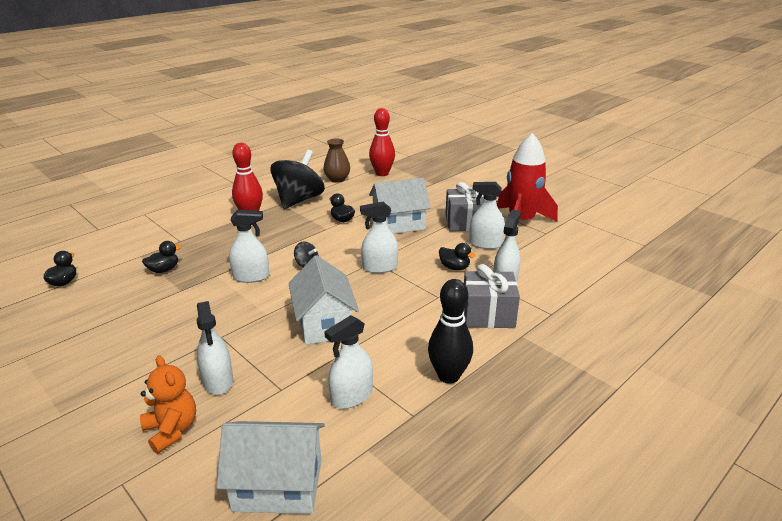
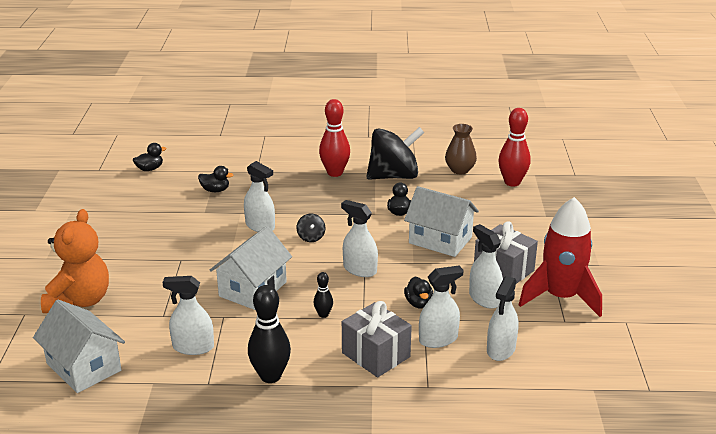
camera: 45 degrees right, 0 degrees up
orange teddy bear [140,355,196,454] -> orange teddy bear [41,209,109,313], size x1.53
white spray bottle [197,301,233,395] -> white spray bottle moved to [487,276,519,361]
none -> black bowling pin [314,272,333,318]

